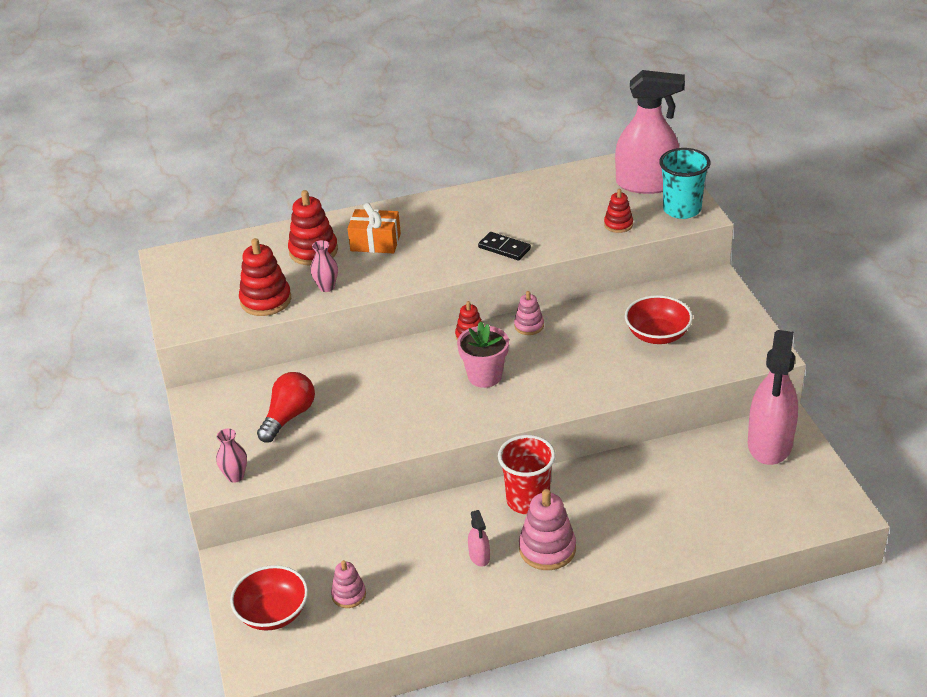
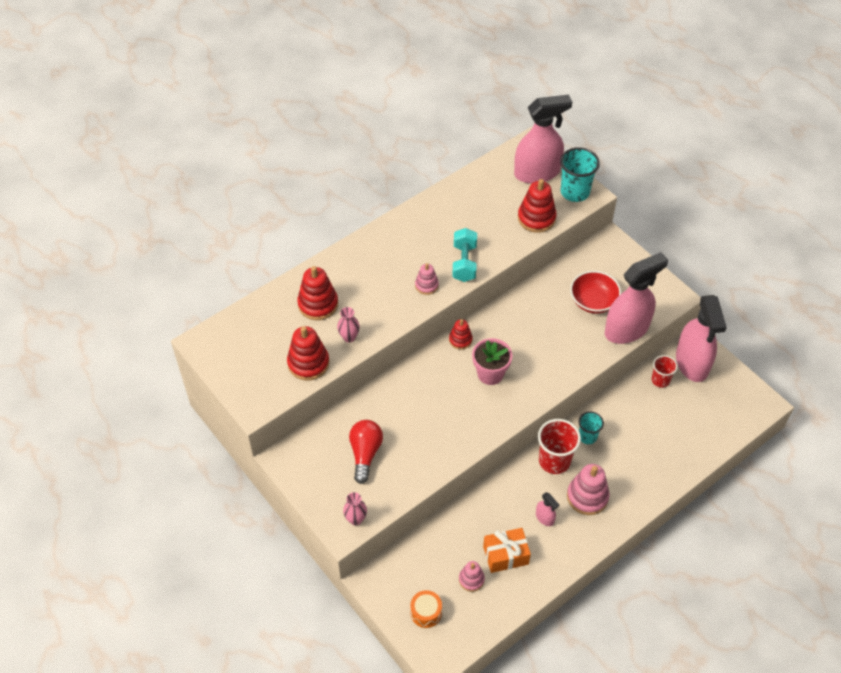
camera: 25 degrees left, 15 degrees up
red bowl [230,565,308,631] -> orange drum [410,590,442,628]
orange gift [347,203,401,253] -> orange gift moved to [483,528,531,573]
black domino [478,232,531,260] -> turquoise dumbbell [452,228,477,282]
pink stacking toy [514,291,544,335] -> pink stacking toy moved to [415,263,439,295]
red stacking toy [604,189,633,233] -> red stacking toy [518,179,557,233], size x1.69
none -> turquoise cup [578,411,604,444]
none -> pink spray bottle [605,252,668,344]
none -> red cup [652,355,678,388]

